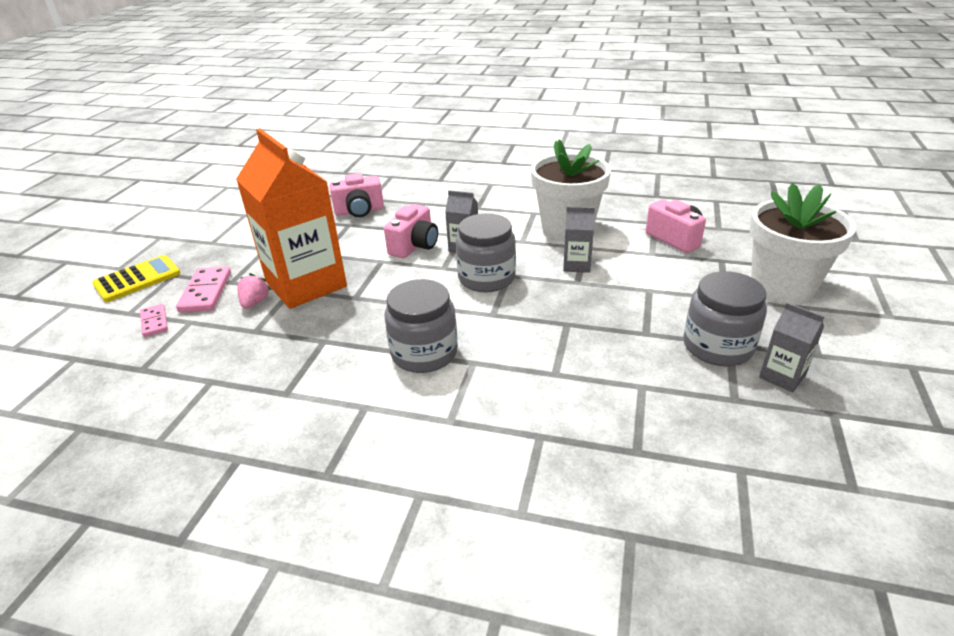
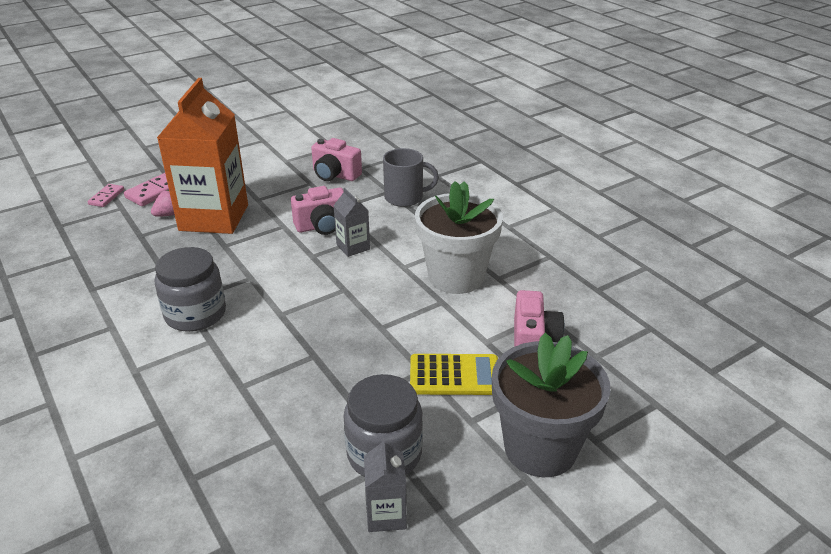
camera: 40 degrees right, 0 degrees up
yellow calculator [92,255,180,302] -> yellow calculator moved to [410,354,498,395]
grey jar [456,213,516,293] -> none
grey carton [563,206,595,273] -> none
white flower pot [750,183,856,305] -> grey flower pot [492,333,610,477]
none -> grey mug [383,148,439,207]

